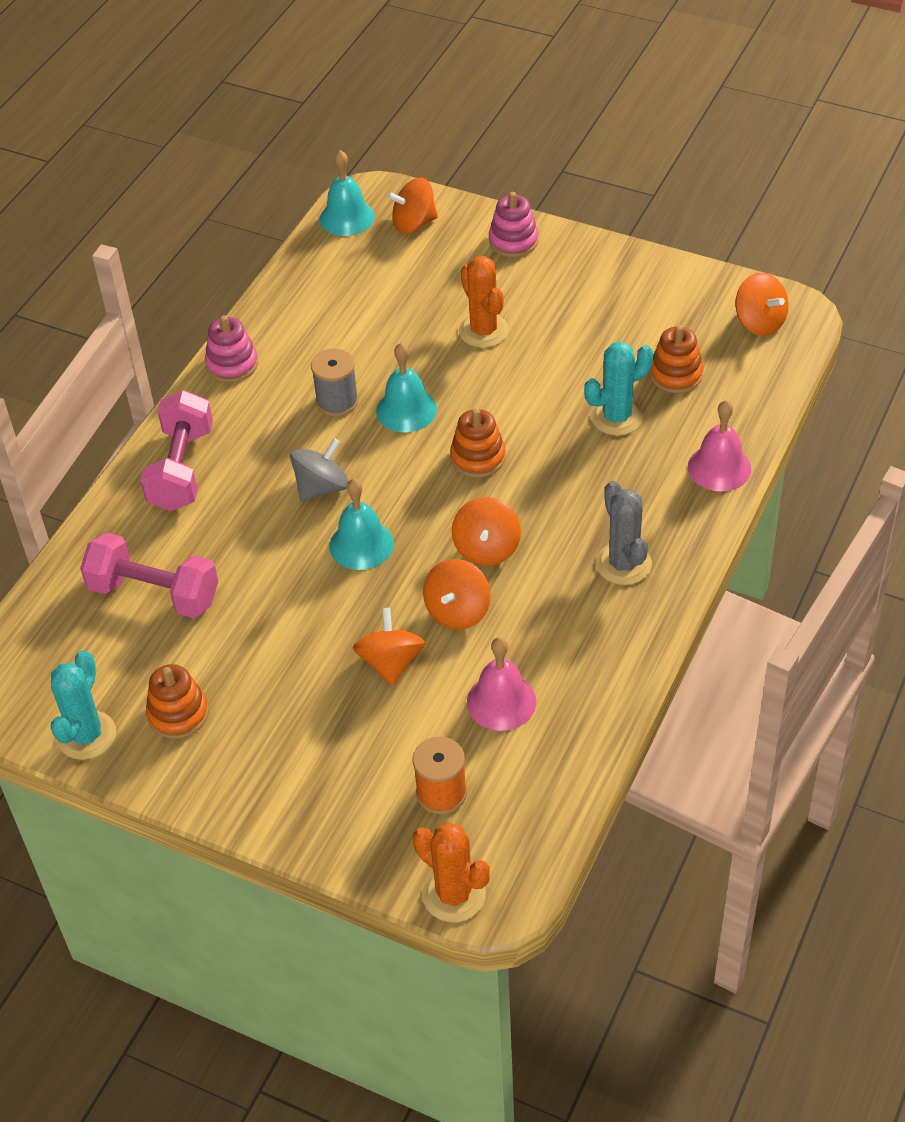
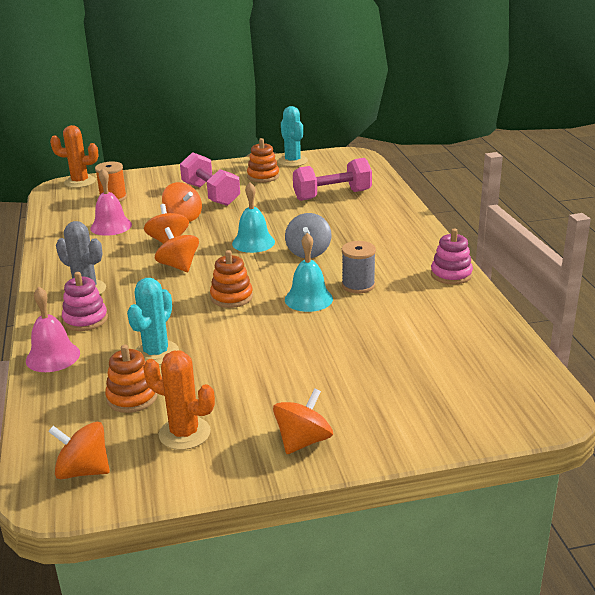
camera: 140 degrees right, 20 degrees down
pink dumbbell [140,390,213,511] -> pink dumbbell moved to [180,152,240,206]
turquoise bell [320,150,375,236] -> none
orange spinning top [387,178,438,234] -> orange spinning top moved to [273,388,333,454]
orange cactus [459,256,509,348] -> orange cactus moved to [143,351,215,450]
pink stacking toy [489,192,539,257] -> pink stacking toy moved to [62,272,108,331]

